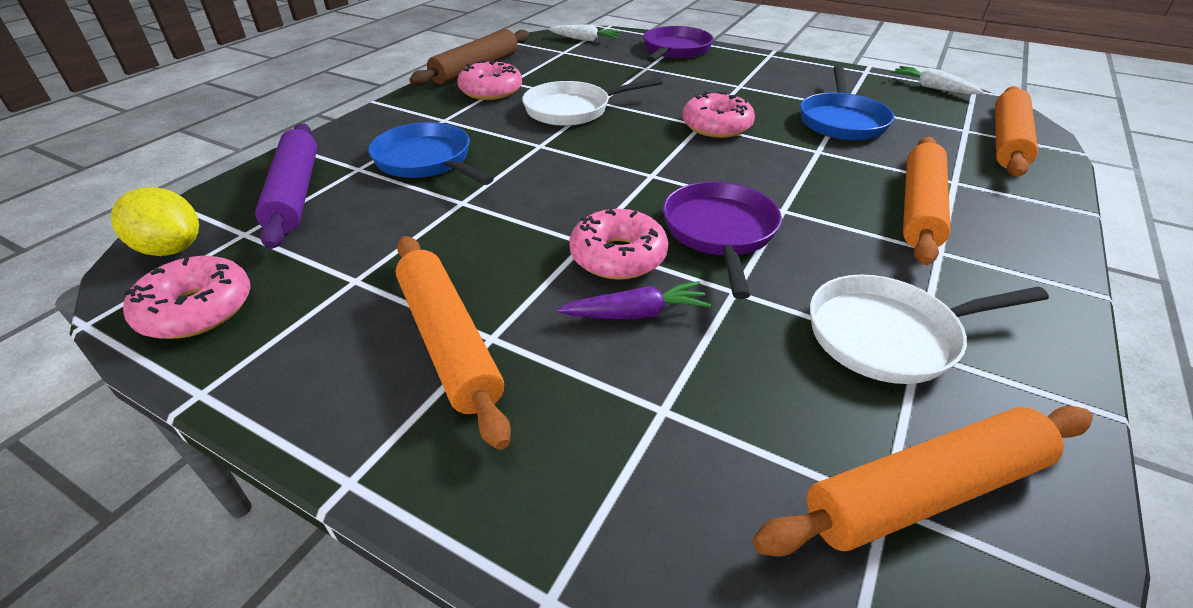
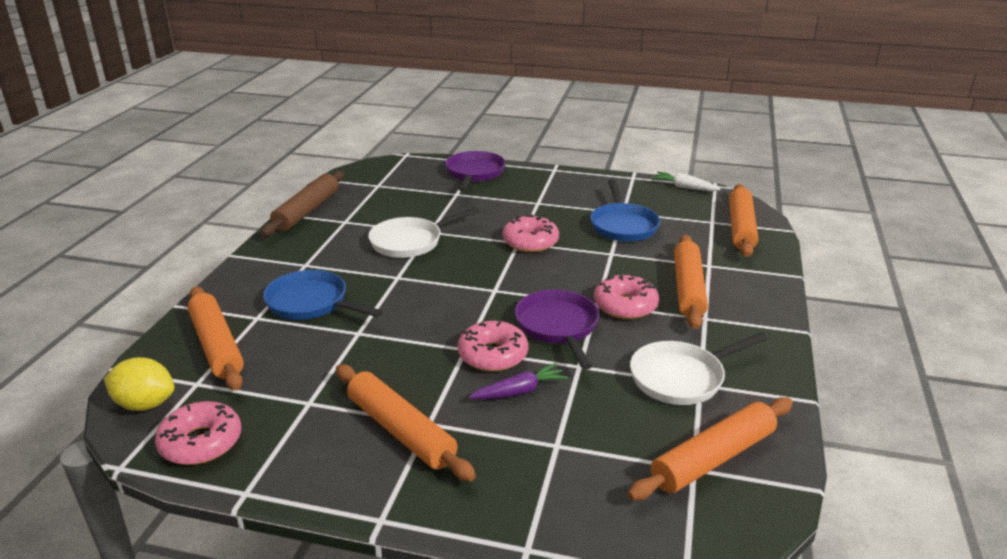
camera: 15 degrees left, 10 degrees down
purple rolling pin [255,123,317,249] -> orange rolling pin [187,286,244,390]
pink donut [457,60,522,100] -> pink donut moved to [594,274,659,319]
white carrot [549,25,621,41] -> none

